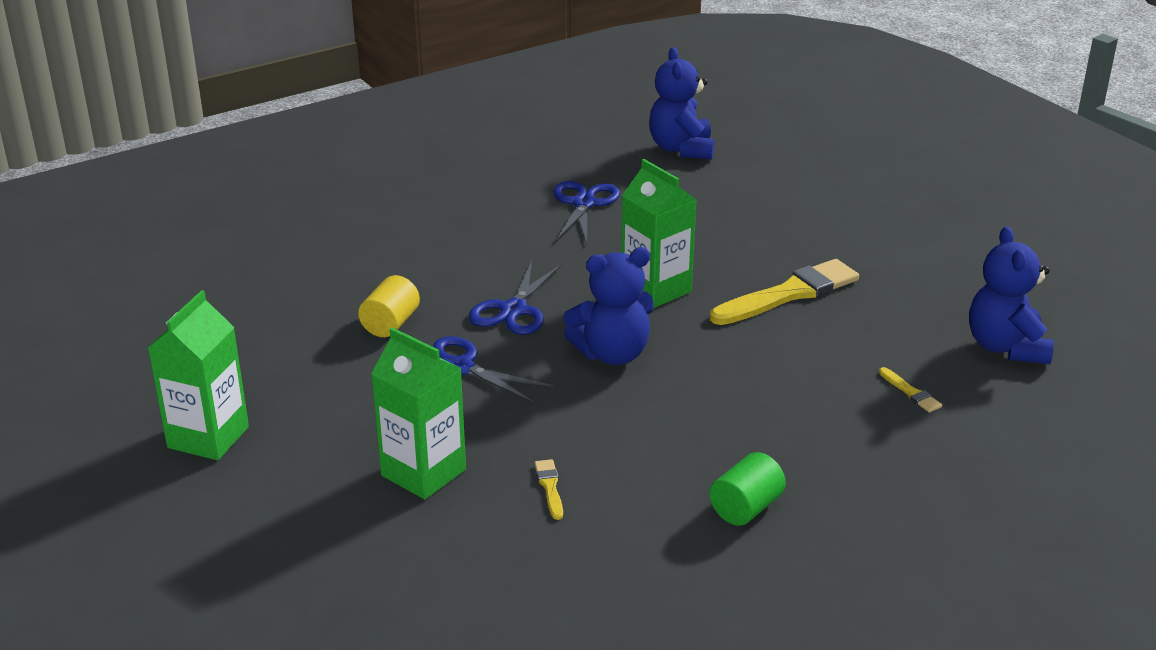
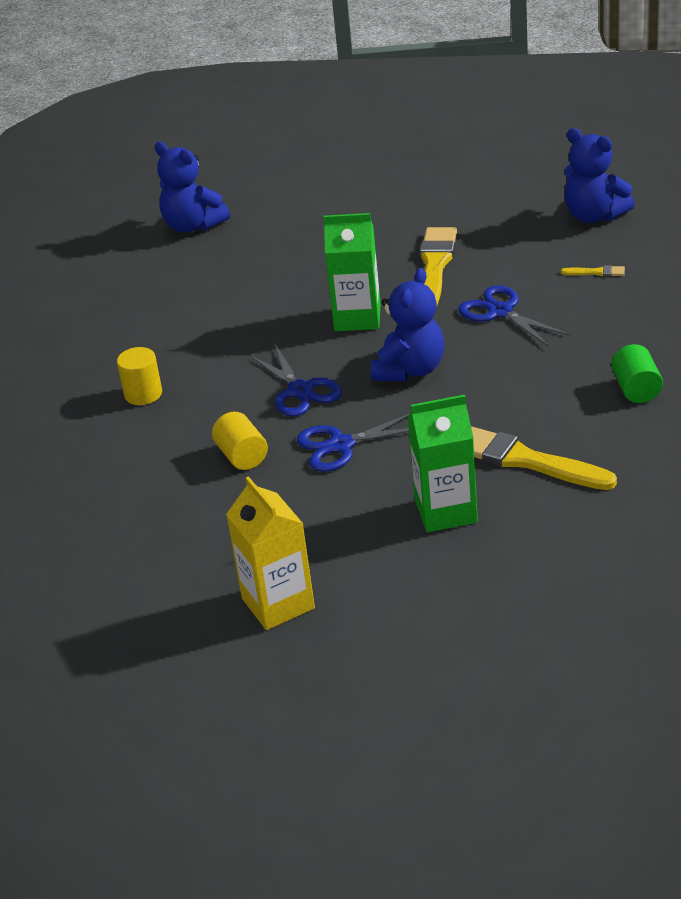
camera: 45 degrees left, 5 degrees up
green carton [148,290,249,460] -> yellow carton [226,476,315,630]
yellow brush [534,459,563,520] -> yellow brush [471,426,617,490], size x2.33
blue scissors [553,181,620,244] -> blue scissors moved to [458,285,570,347]
none -> yellow cylinder [117,347,162,405]

